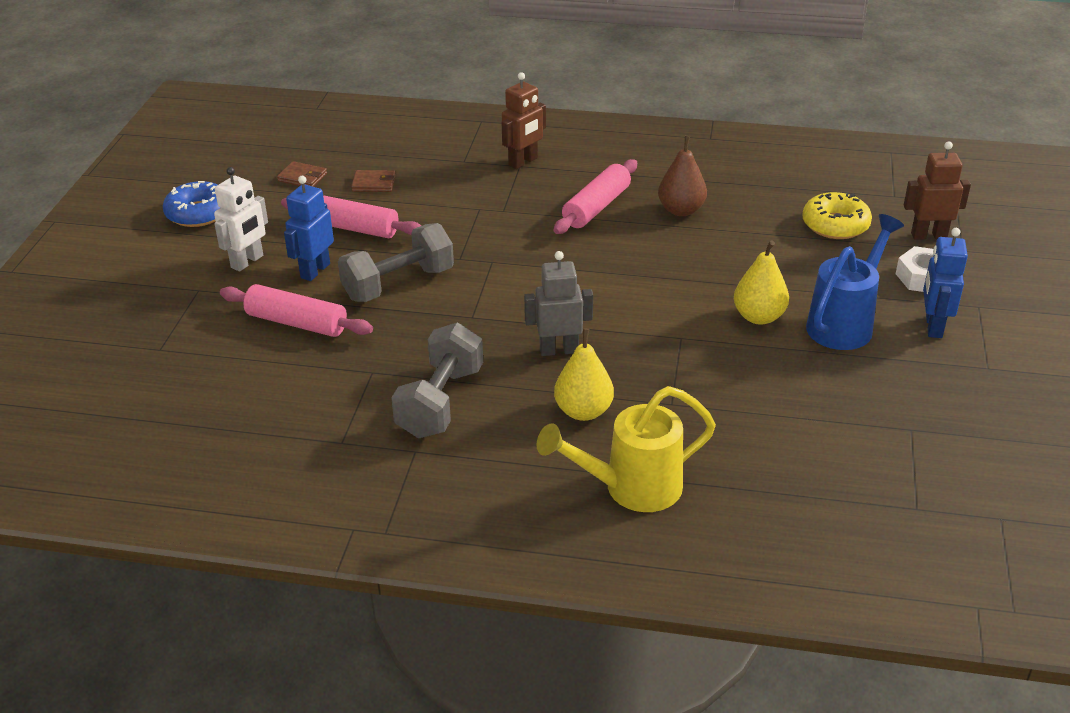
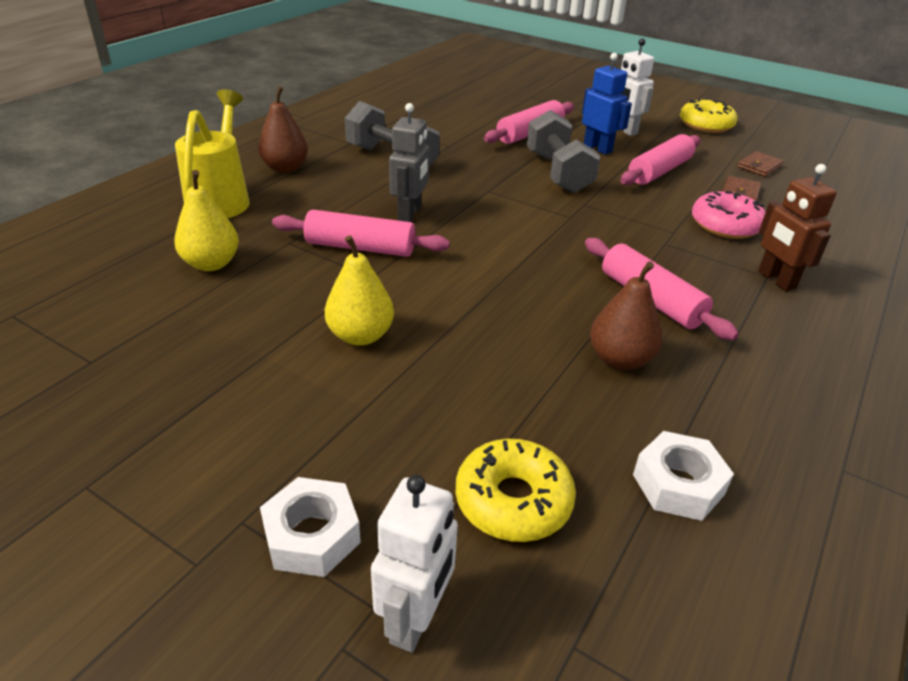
camera: 110 degrees right, 0 degrees up
blue donut [163,181,220,227] -> yellow donut [680,99,737,133]
yellow pear [554,328,614,421] -> yellow pear moved to [174,170,239,271]
blue watering can [806,214,904,350] -> none
brown robot [904,141,971,240] -> white robot [371,475,458,653]
blue robot [923,228,968,338] -> none
none -> brown pear [258,86,308,173]
none -> pink rolling pin [272,209,450,257]
none -> white nut [633,431,734,521]
none -> pink donut [692,191,766,239]

